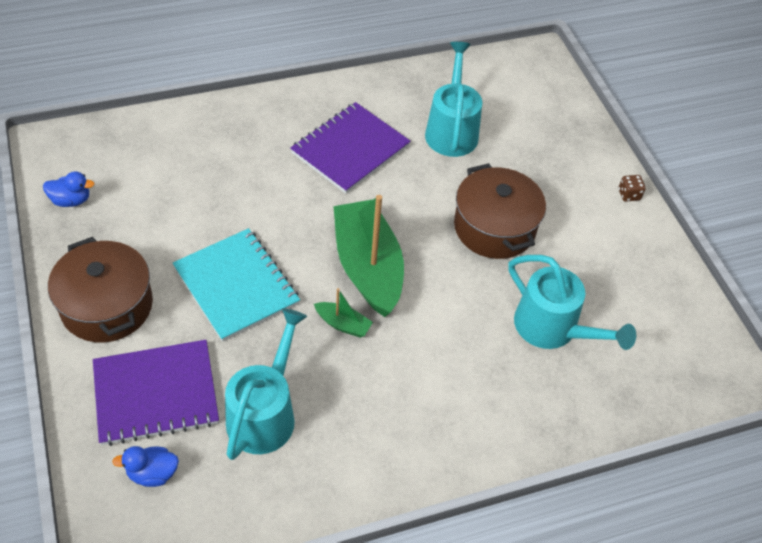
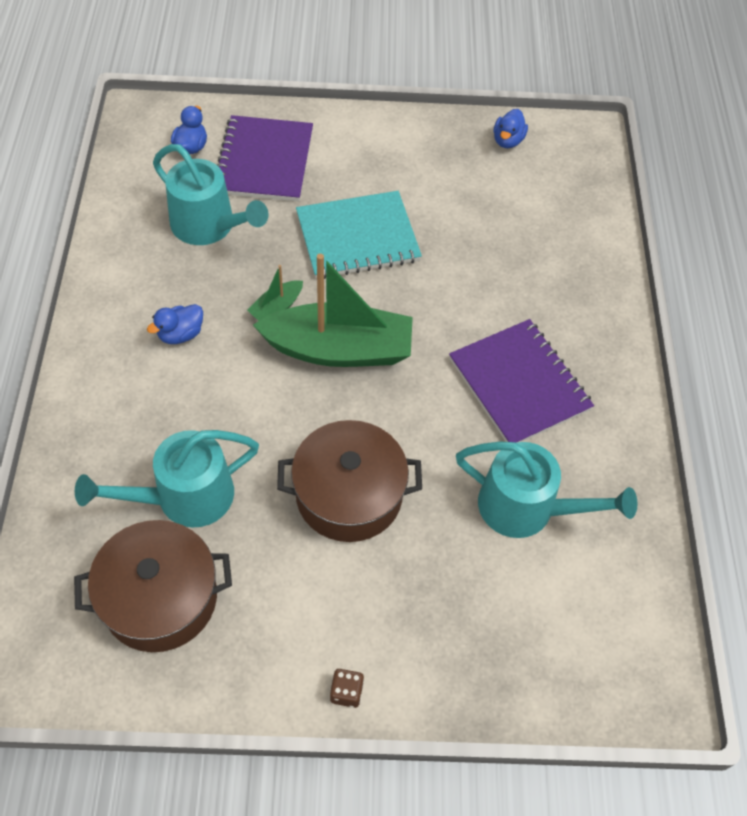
camera: 110 degrees right, 5 degrees up
brown pot [48,237,153,343] -> brown pot moved to [74,520,232,652]
none -> blue duck [147,304,203,344]

